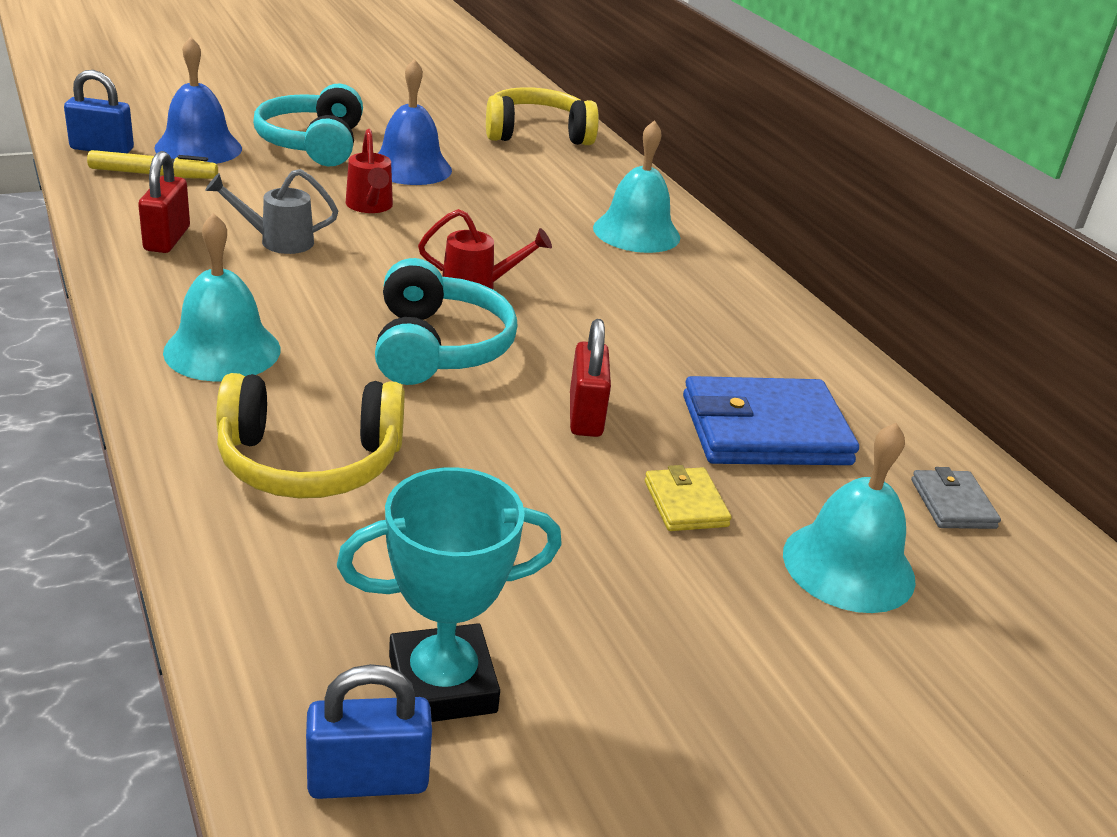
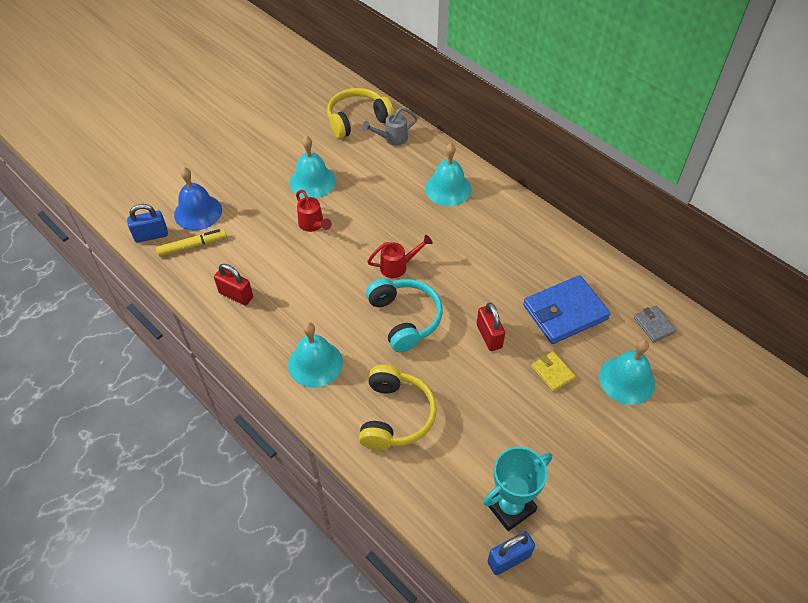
camera: 15 degrees left, 20 degrees up
red padlock [138,151,190,253] -> red padlock turned 45 degrees counterclockwise [214,264,253,305]
grey watering can [205,169,338,254] -> grey watering can moved to [362,107,417,146]
yellow headphones [216,373,405,498] -> yellow headphones turned 60 degrees counterclockwise [359,365,437,450]
turquoise headphones [253,84,363,166] -> none
blue bell [378,59,452,185] -> turquoise bell [290,136,336,198]

